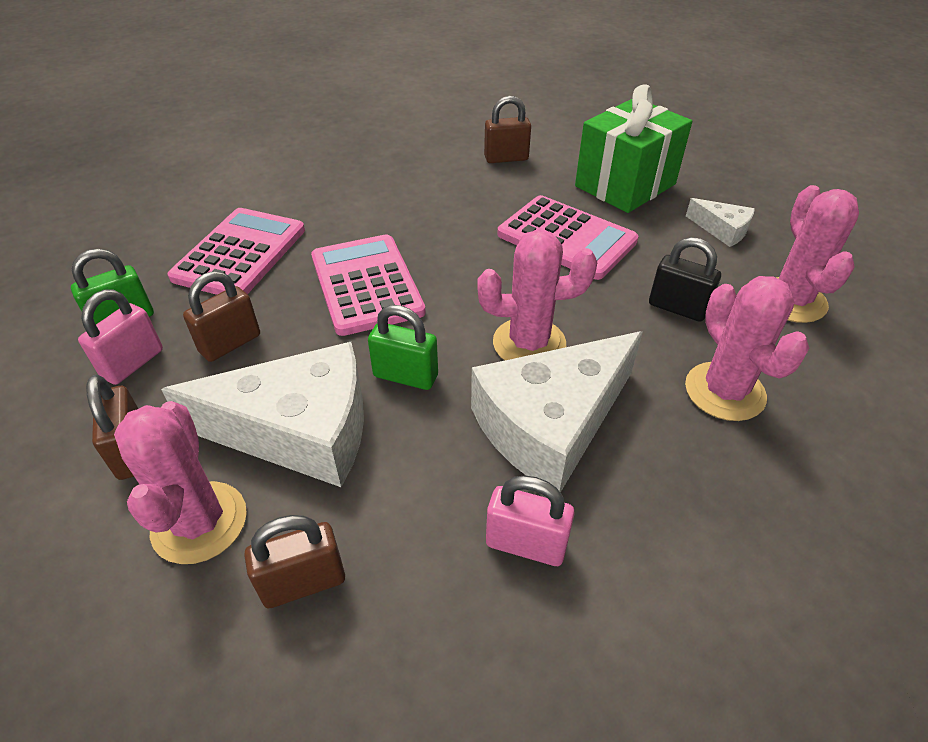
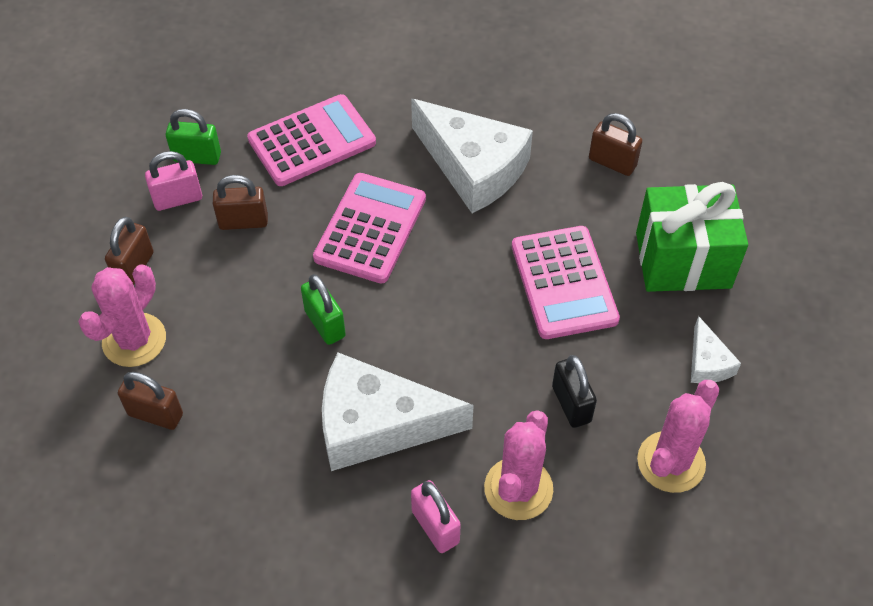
camera: 40 degrees right, 10 degrees up
white cheese [161,342,364,487] -> white cheese moved to [411,99,533,213]
pink cactus [477,230,597,360] -> none
pink padlock [486,475,575,566] -> pink padlock moved to [411,480,461,553]

